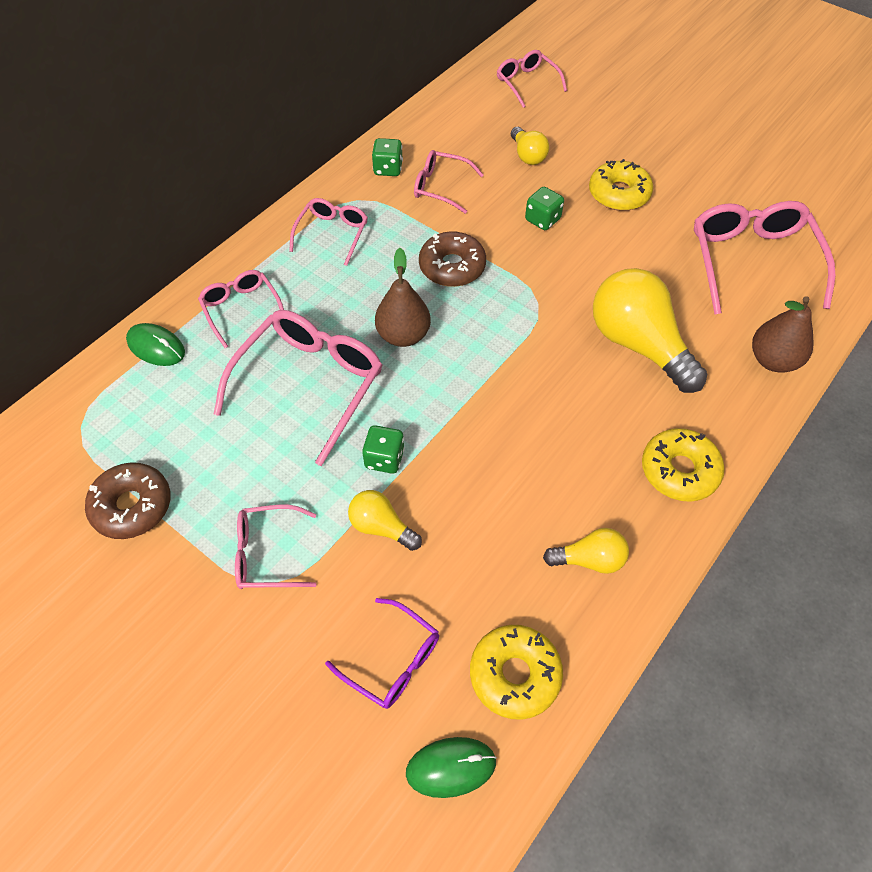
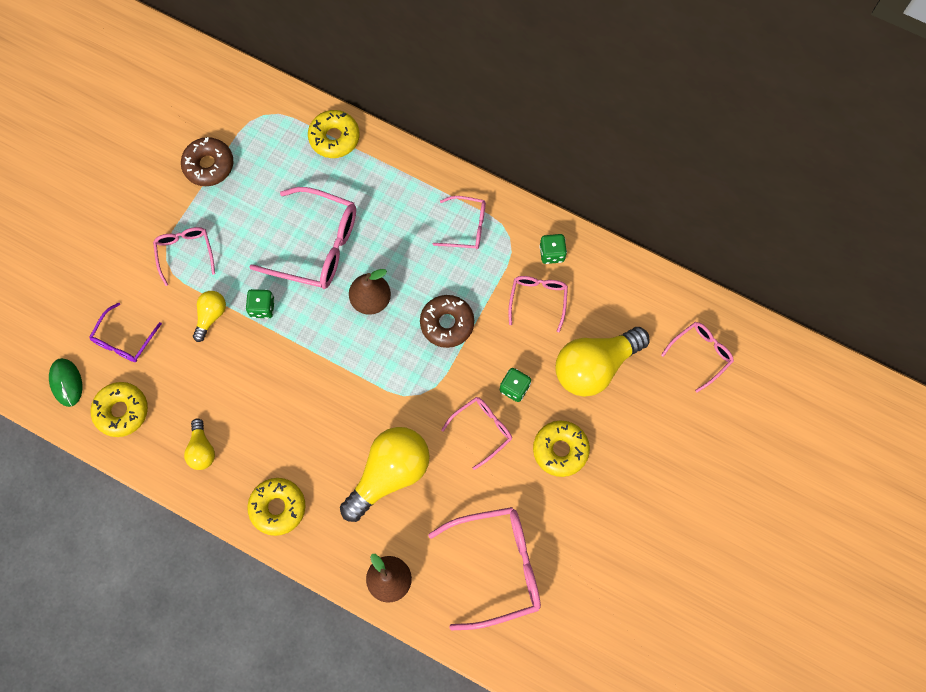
camera: 80 degrees right, 15 degrees up
green mouse [126,323,185,366] -> yellow donut [308,110,360,158]
pink glasses [198,270,284,348] -> pink glasses moved to [441,397,512,470]
yellow light bulb [511,127,549,165] -> yellow light bulb [555,327,649,397], size x1.99

